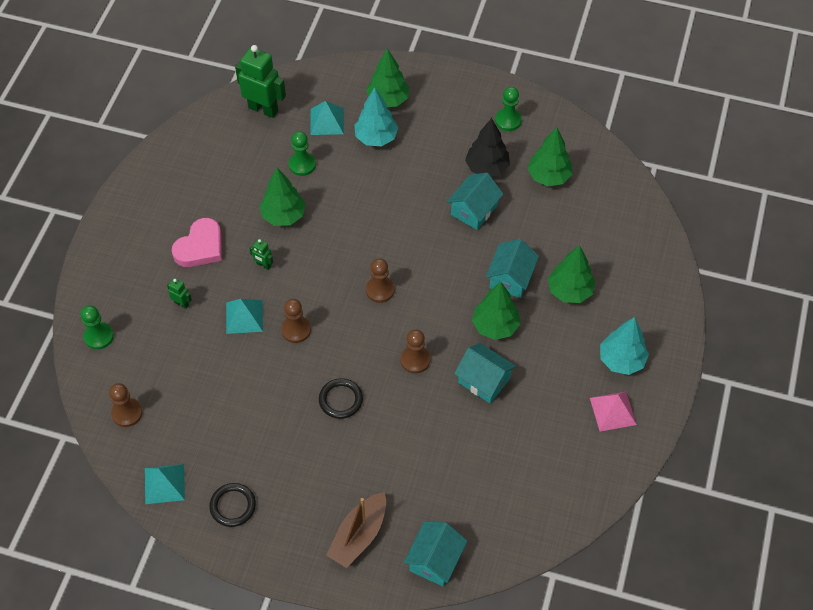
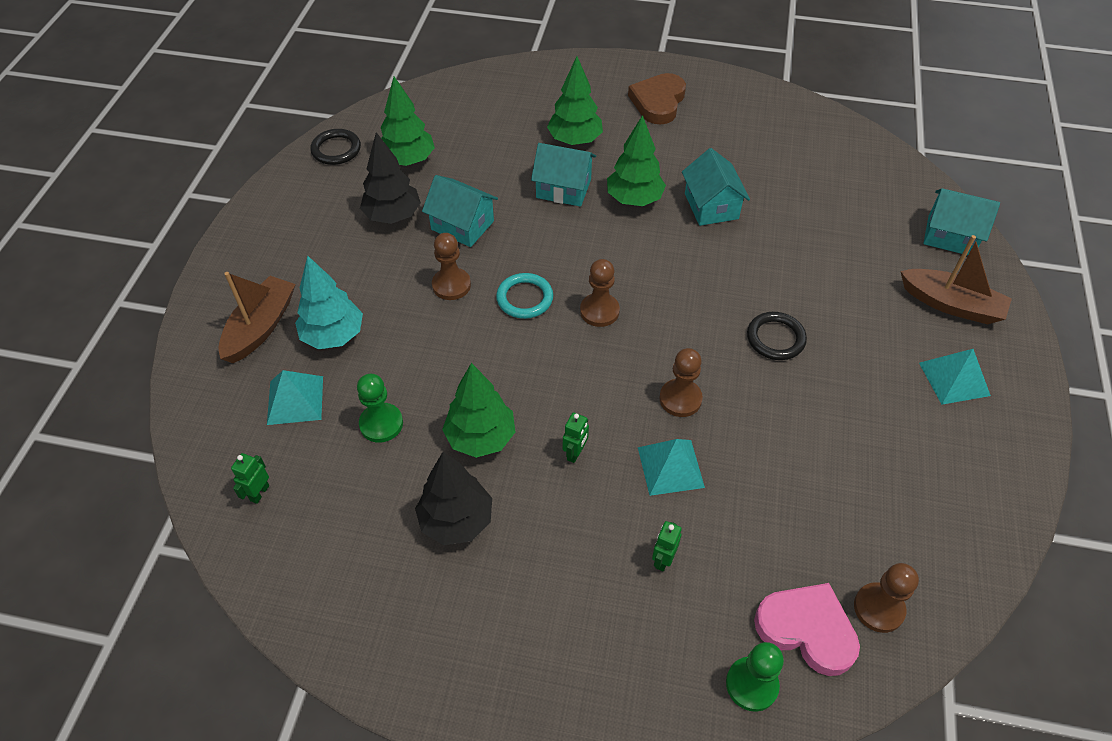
camera: 95 degrees left, 5 degrees down
turquoise pyramid [145,464,185,504] -> turquoise pyramid moved to [919,349,991,405]
pink heart [172,218,222,267] -> pink heart moved to [754,583,860,676]
black ring [209,483,256,527] -> black ring moved to [310,129,361,165]
green robot [235,45,286,118] -> green robot [231,453,269,504], size x0.45
green tree [366,48,409,107] -> brown boat [218,272,295,363]
brown pawn [401,329,430,374] -> brown pawn moved to [432,233,471,300]
turquoise house [454,343,516,403] -> turquoise house turned 45 degrees counterclockwise [682,148,750,226]
green pawn [495,87,522,131] -> none
pink pyramid [590,392,637,431] -> none
turquoise tree [600,317,649,375] -> brown heart [628,73,686,125]
none -> black tree [415,452,492,545]
none -> turquoise ring [496,273,553,319]

